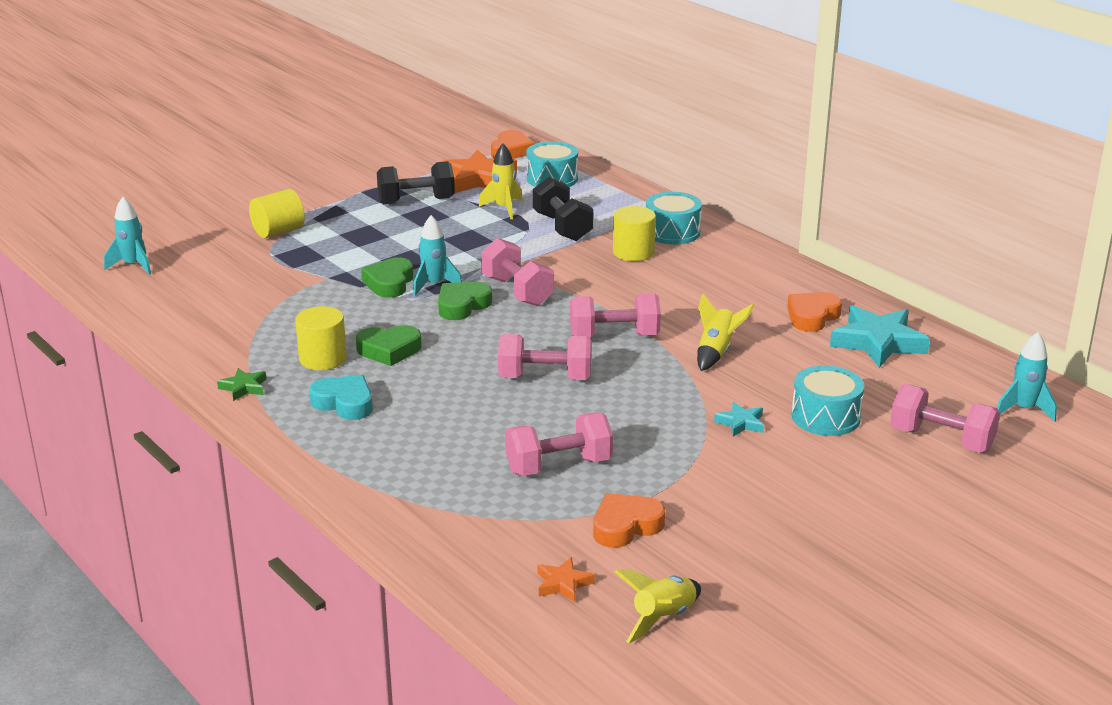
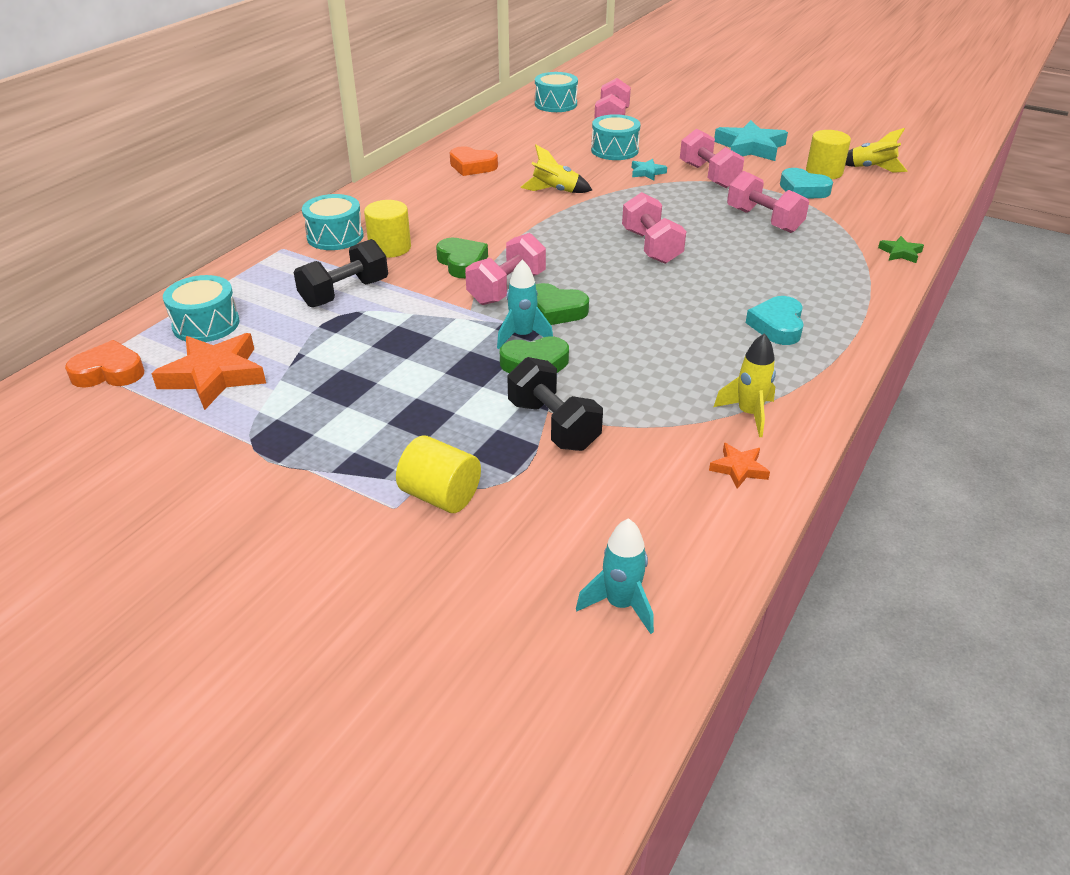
camera: 110 degrees left, 10 degrees up
green star [217,368,266,401] -> green star moved to [878,236,924,263]
yellow cylinder [295,306,347,370] -> yellow cylinder moved to [806,130,851,179]
green heart [356,325,422,366] -> green heart moved to [436,238,488,278]
black dumbbell [377,161,455,204] -> black dumbbell moved to [507,357,603,451]
yellow rocket [479,144,523,219] -> yellow rocket moved to [714,333,776,437]
orange star [538,557,595,603] -> orange star moved to [709,443,770,489]
pink dumbbell [570,294,661,338] -> pink dumbbell moved to [680,128,744,188]
orange heart [593,493,665,548] -> turquoise heart [780,168,833,198]
turquoise star [830,305,930,368] -> turquoise star moved to [714,120,788,161]
turquoise rocket [997,332,1057,422] -> turquoise drum [535,72,578,112]

